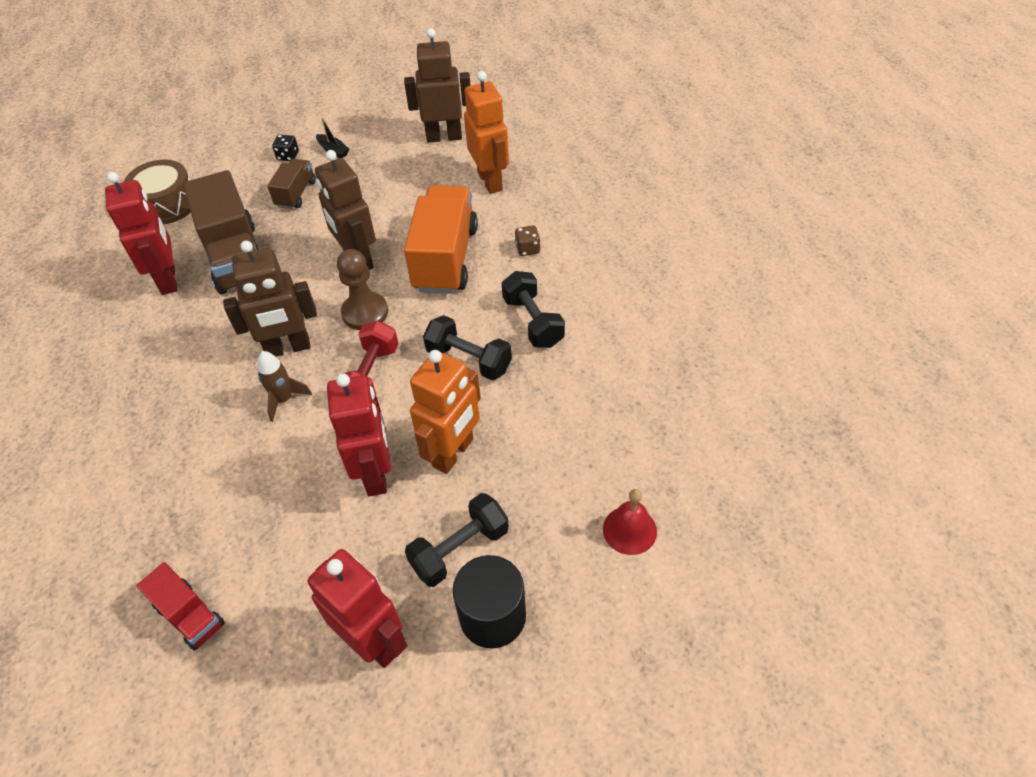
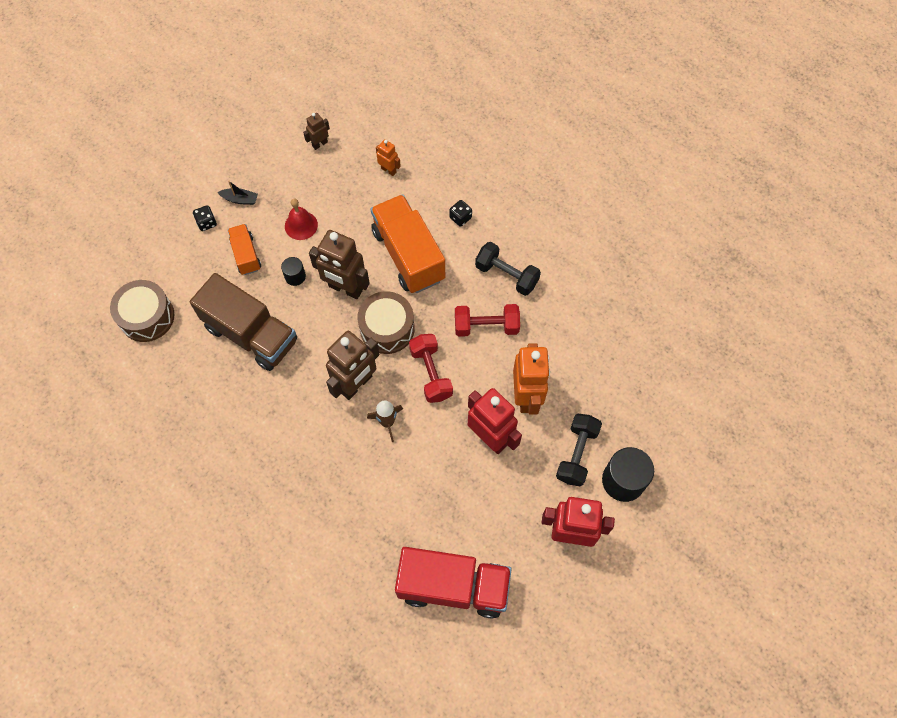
camera: 35 degrees left, 15 degrees up
red robot [105,172,177,295] -> none
red truck [137,562,225,651] -> red truck [395,547,512,618], size x1.93
brown truck [267,159,316,209] -> orange truck [228,224,261,275]
brown pawn [337,249,388,330] -> brown drum [357,291,415,354]
brown robot [404,28,471,143] -> brown robot [303,113,330,150], size x0.49
black dumbbell [423,315,512,380] -> red dumbbell [455,304,520,337]
orange robot [464,71,509,194] -> orange robot [376,139,401,176], size x0.49
brown dice [515,225,540,256] -> black dice [449,200,472,227]
red bell [603,489,657,555] -> red bell moved to [285,199,318,240]
none -> black cylinder [281,257,306,286]

